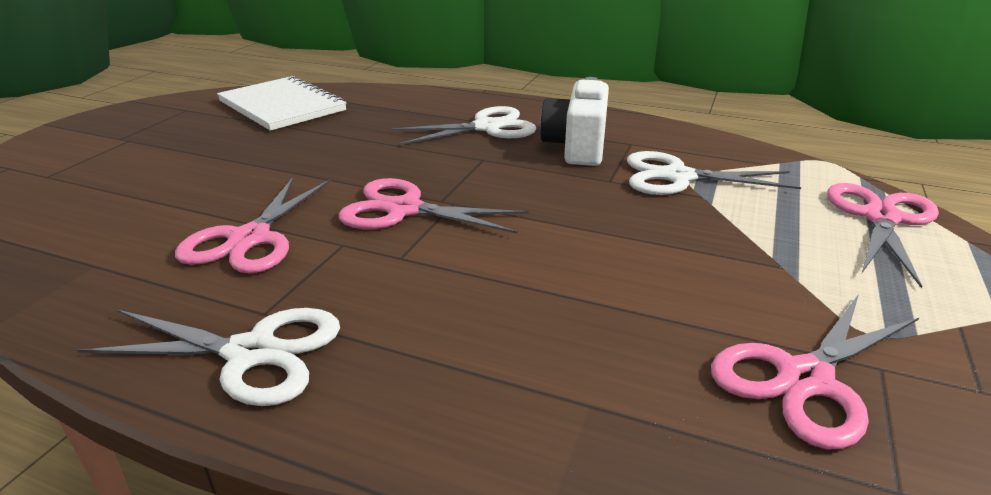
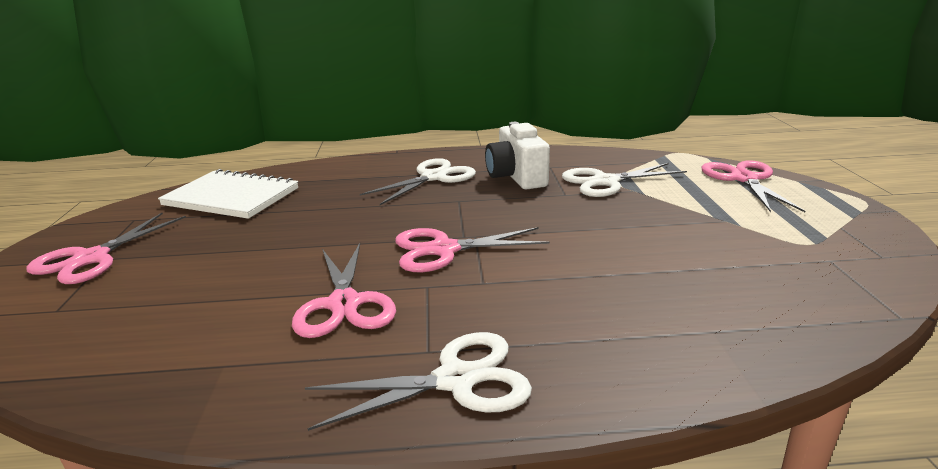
camera: 25 degrees left, 5 degrees down
pink scissors [711,294,919,449] -> pink scissors moved to [26,213,186,284]

